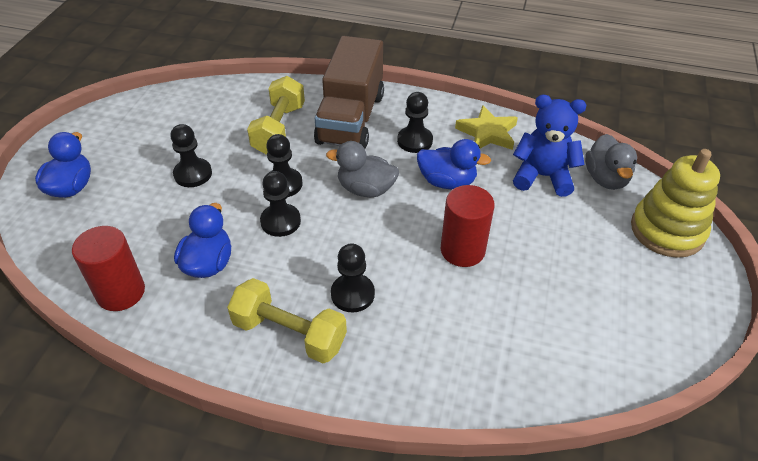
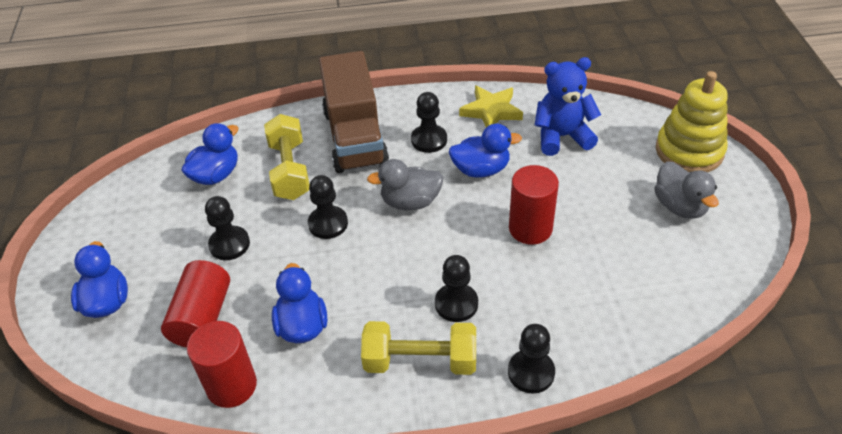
camera: 20 degrees left, 0 degrees up
black pawn [260,171,301,237] -> black pawn moved to [508,324,555,394]
grey duck [585,134,637,190] -> grey duck moved to [654,162,719,219]
none -> red cylinder [161,260,230,348]
none -> blue duck [181,123,239,185]

